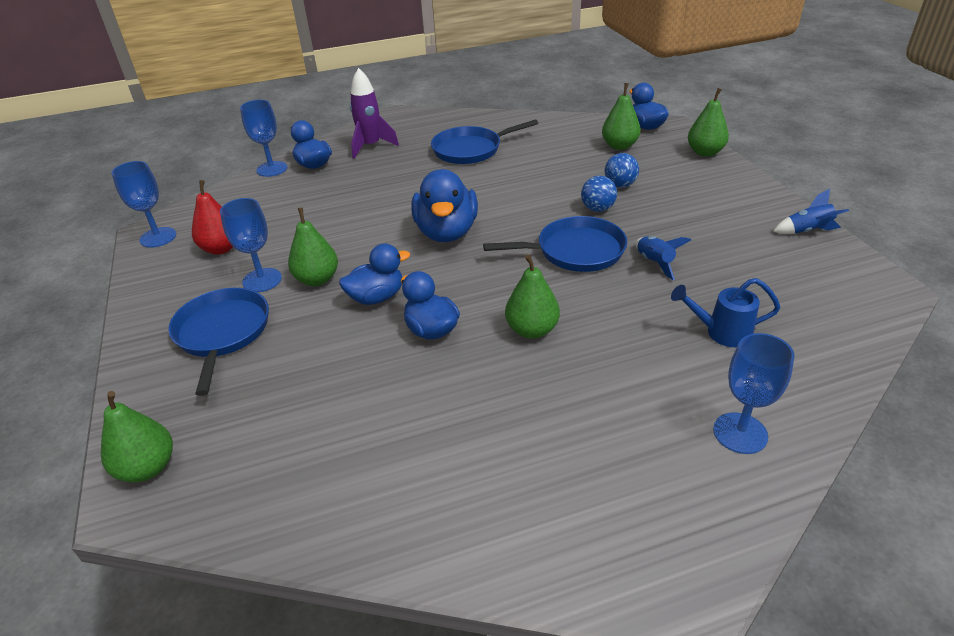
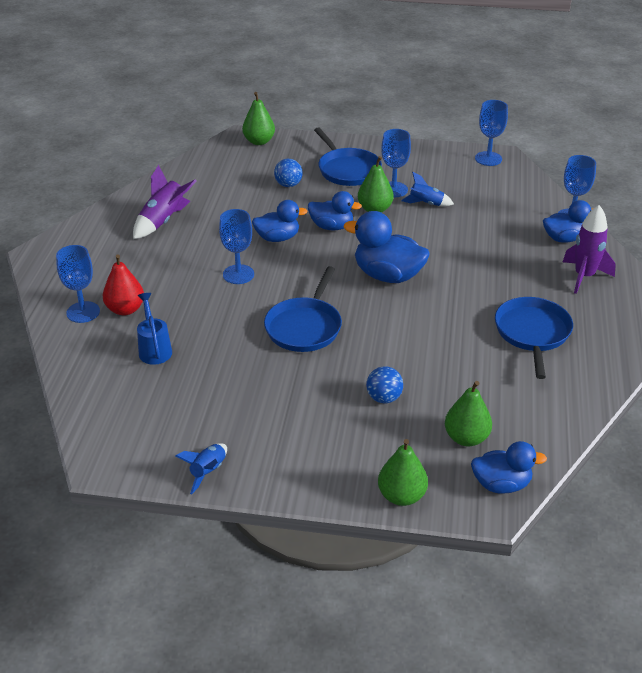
camera: 115 degrees right, 0 degrees up
blue pan [168,288,269,396] -> blue pan turned 45 degrees clockwise [314,128,382,186]
red pear [192,180,233,255] -> red pear moved to [103,254,144,315]
blue duck [339,243,410,305] -> blue duck turned 75 degrees counterclockwise [308,191,362,230]
green pear [505,255,560,339] -> blue goblet [219,209,254,284]
blue ball [581,176,617,212] -> blue ball moved to [274,159,303,187]
blue rocket [635,236,691,280] -> blue rocket moved to [401,172,454,206]
blue watering can [671,278,781,347] -> blue watering can turned 45 degrees counterclockwise [137,293,172,365]
none -> purple rocket [133,165,197,239]

